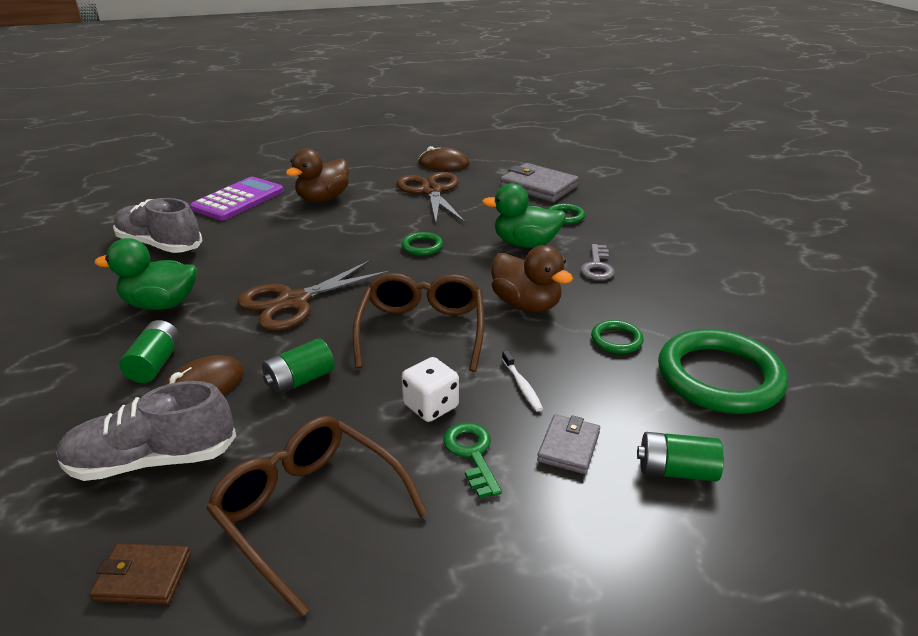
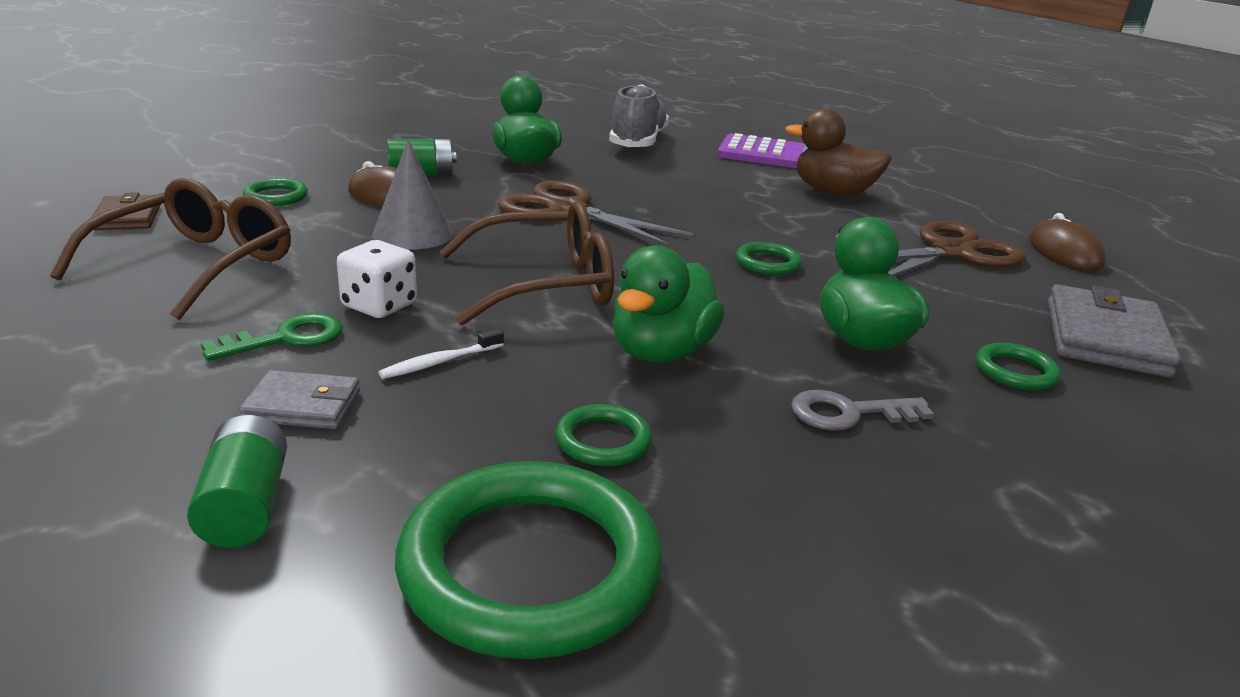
camera: 70 degrees right, 5 degrees down
grey shoe [56,381,236,481] -> green ring [243,178,308,206]
green battery [262,339,335,395] -> grey cone [372,140,453,250]
brown duck [491,245,573,312] -> green duck [613,245,725,363]

